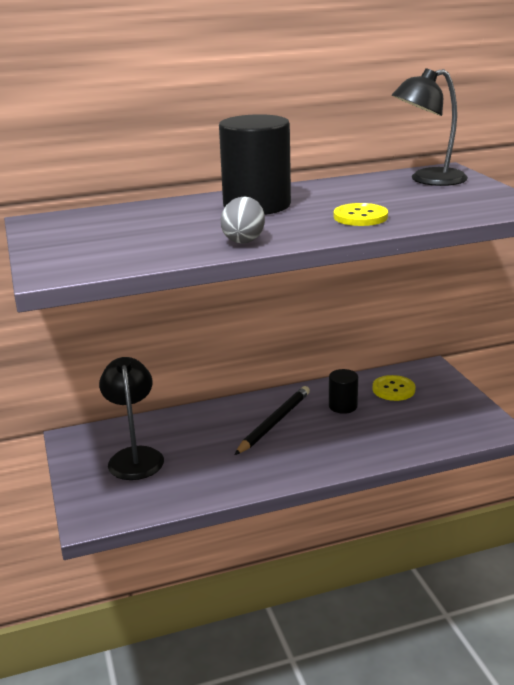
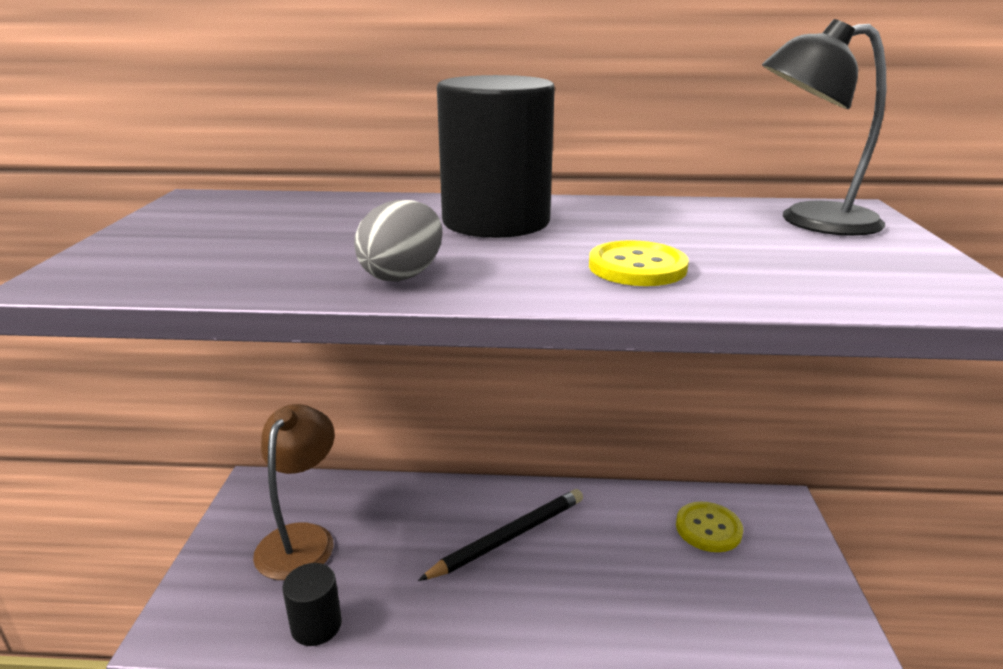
camera: 20 degrees right, 0 degrees up
black lamp [99,357,164,480] -> brown lamp [253,404,335,580]
black cylinder [329,369,358,414] -> black cylinder moved to [282,563,342,646]

